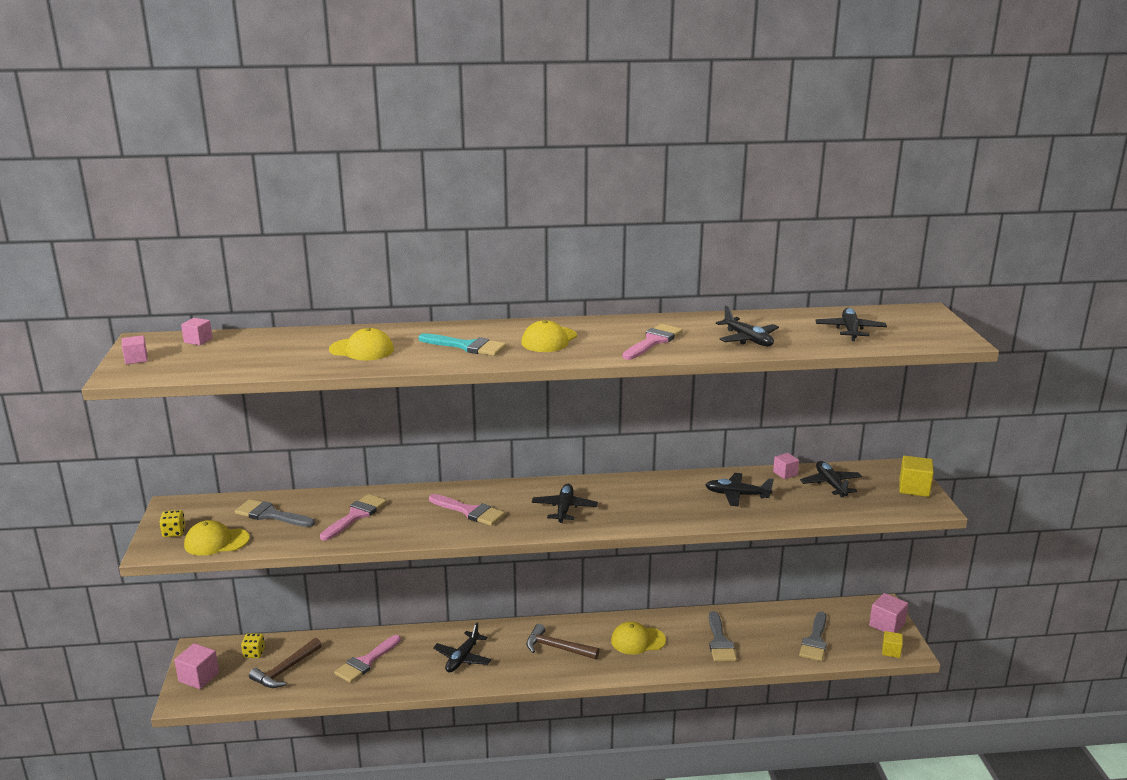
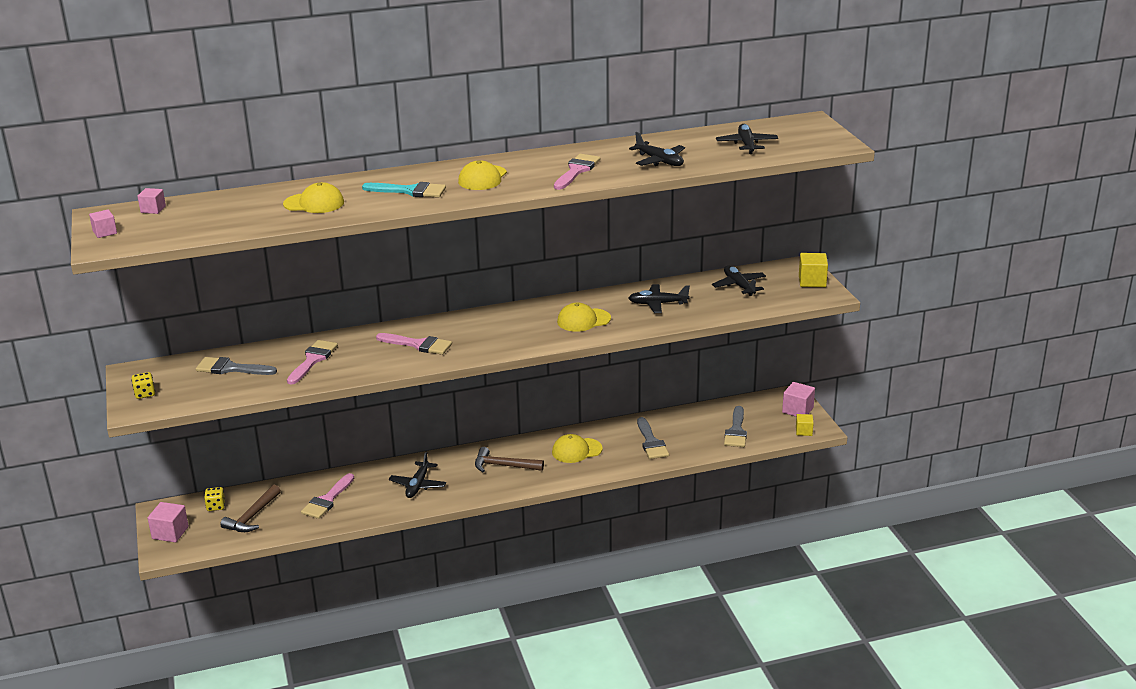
camera: 10 degrees left, 5 degrees up
yellow cap [184,520,249,556] -> yellow cap moved to [557,302,611,332]
black plane [532,484,598,523] -> none
pink cube [773,453,799,479] -> none

